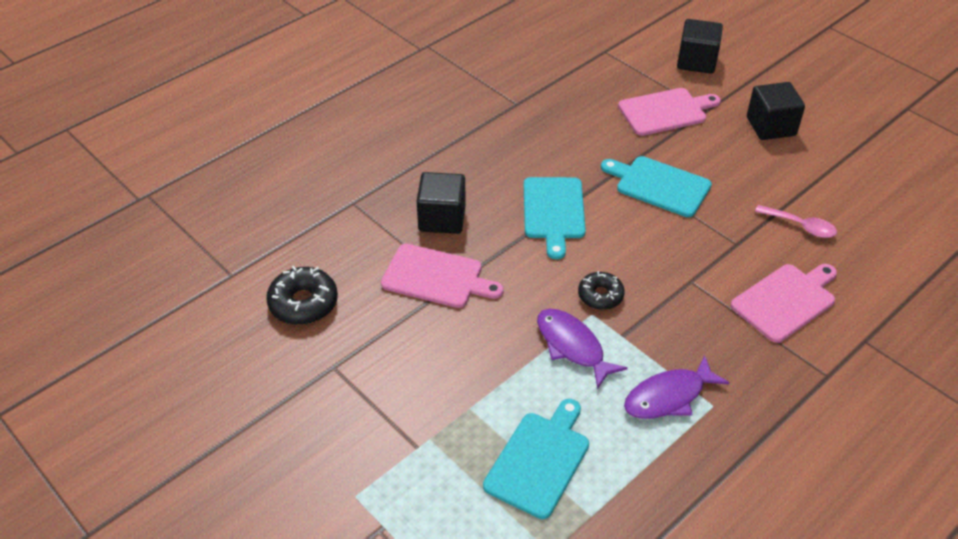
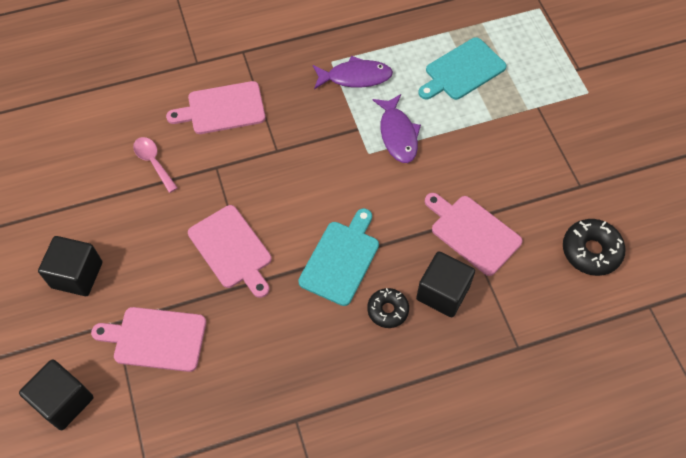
camera: 155 degrees left, 15 degrees up
black donut [578,271,625,310] -> black donut moved to [367,288,409,328]
turquoise cutting board [601,156,712,217] -> pink cutting board [188,205,272,298]

